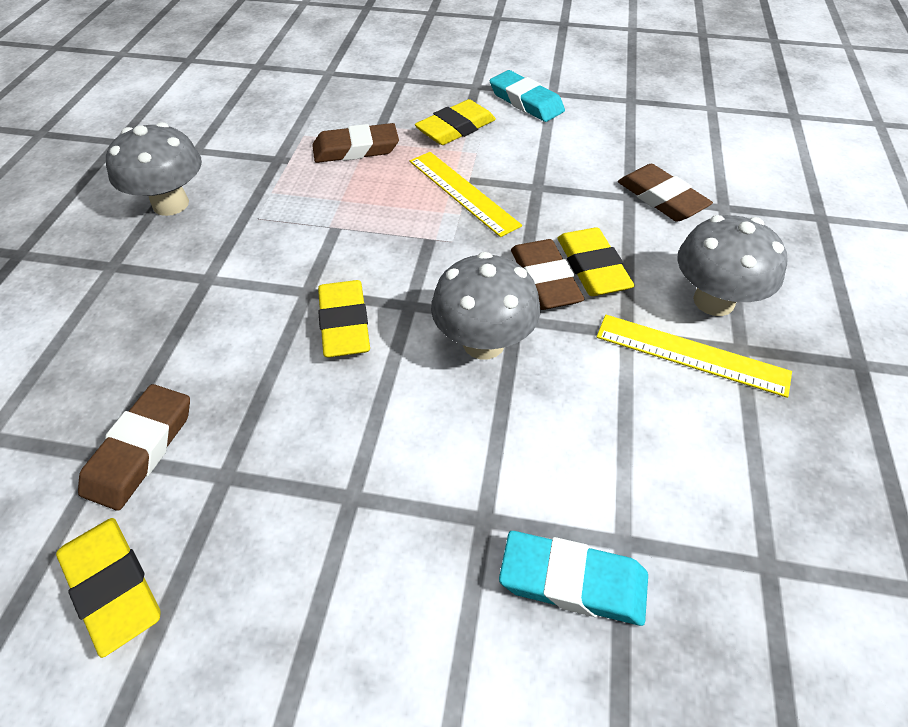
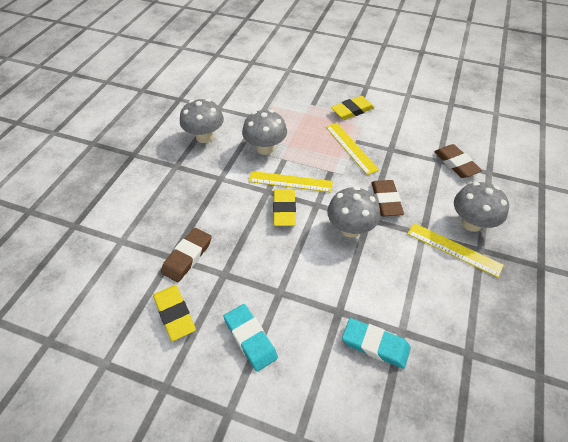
camera: 10 degrees right, 0 degrees up
brown eraser [312,123,399,163] -> none
turquoise eraser [490,70,565,122] -> turquoise eraser moved to [224,304,278,372]
yellow eraser [558,227,635,296] -> none
none -> grey mushroom [242,110,287,155]
none -> yellow ruler [248,171,333,192]

